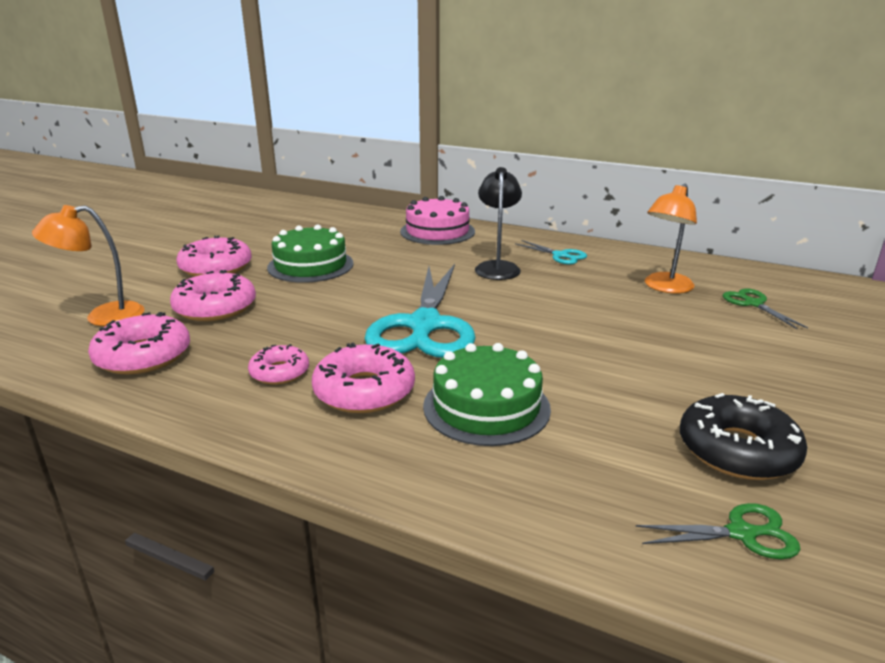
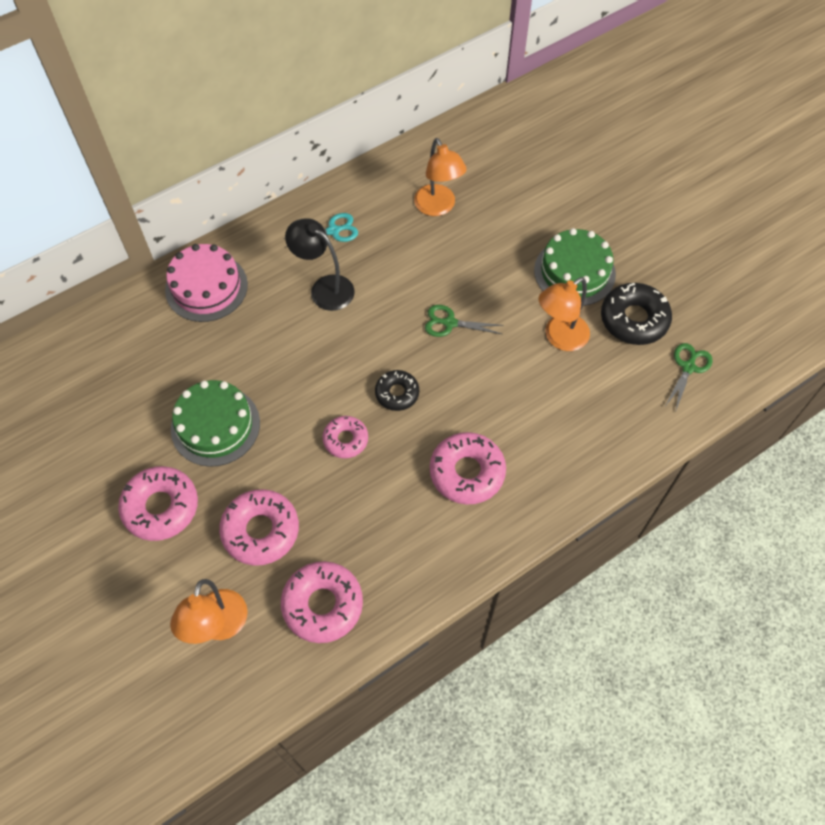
camera: 60 degrees left, 35 degrees up
pink donut [248,344,309,385] -> pink donut moved to [322,416,368,458]
turquoise scissors [365,264,476,358] -> black donut [375,370,419,411]
green cake [423,343,551,446] -> green cake moved to [534,228,616,306]
green scissors [723,288,808,330] -> green scissors moved to [425,305,504,337]
none -> orange lamp [539,277,590,351]

